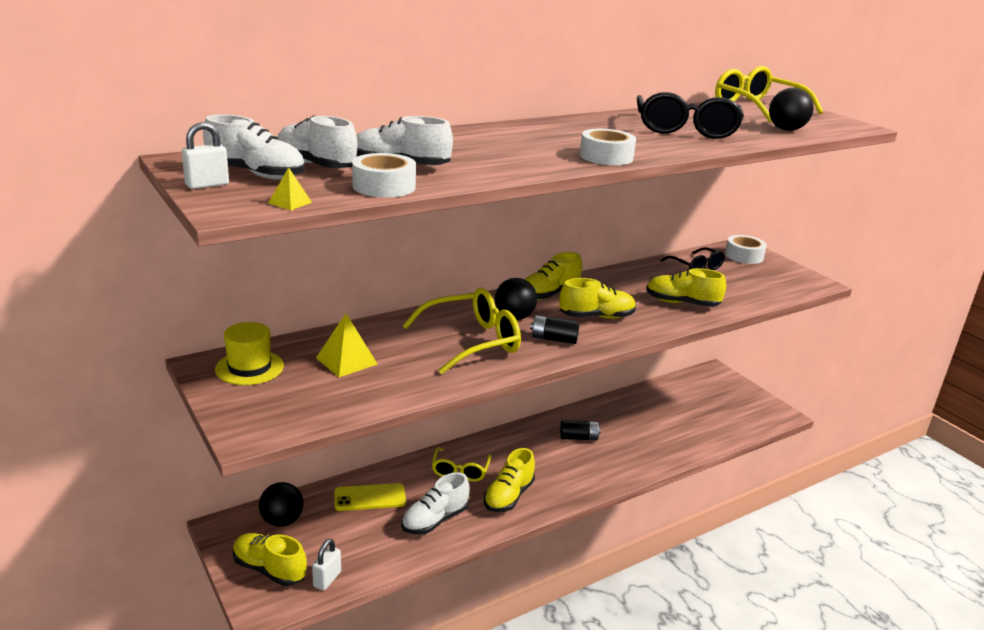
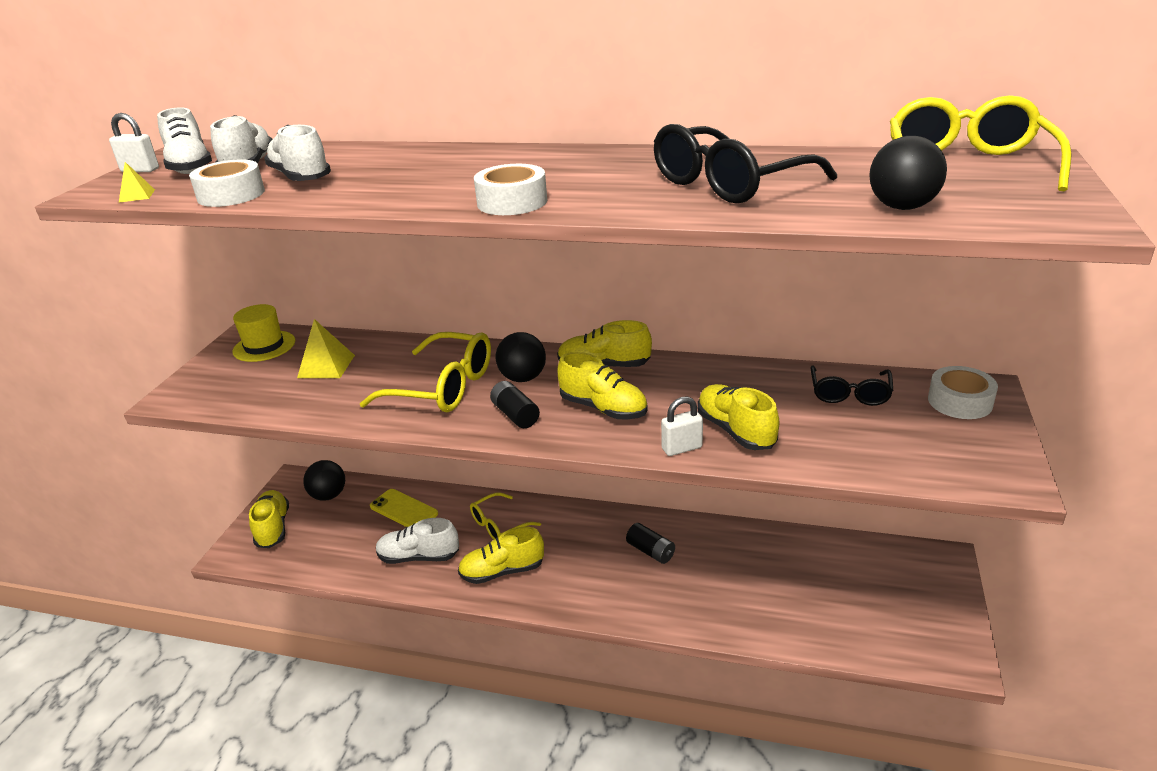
camera: 50 degrees right, 5 degrees up
white padlock [312,539,341,591] -> white padlock moved to [661,396,703,456]

